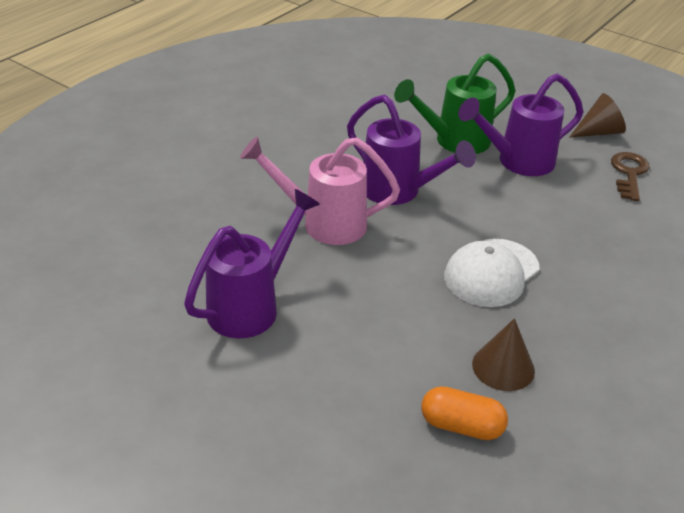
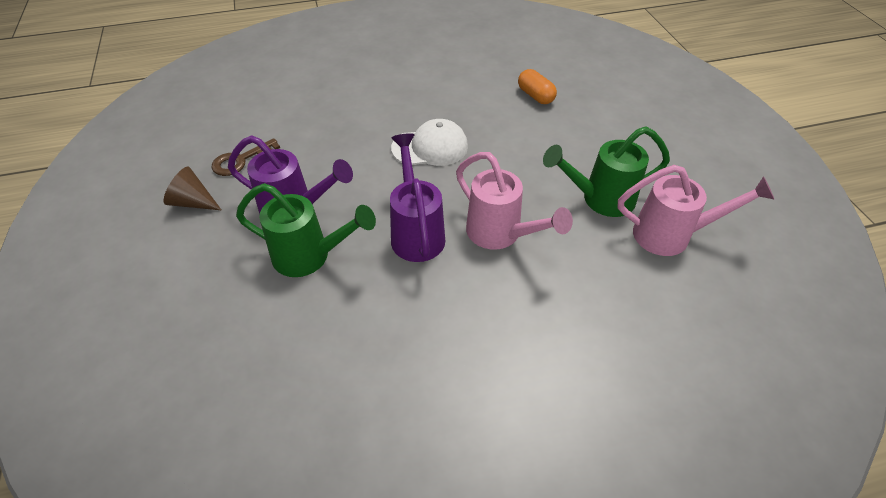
camera: 140 degrees left, 10 degrees up
purple watering can [184,189,320,338] -> green watering can [543,126,670,217]
brown cone [472,318,535,391] -> none
none -> pink watering can [618,165,775,256]

